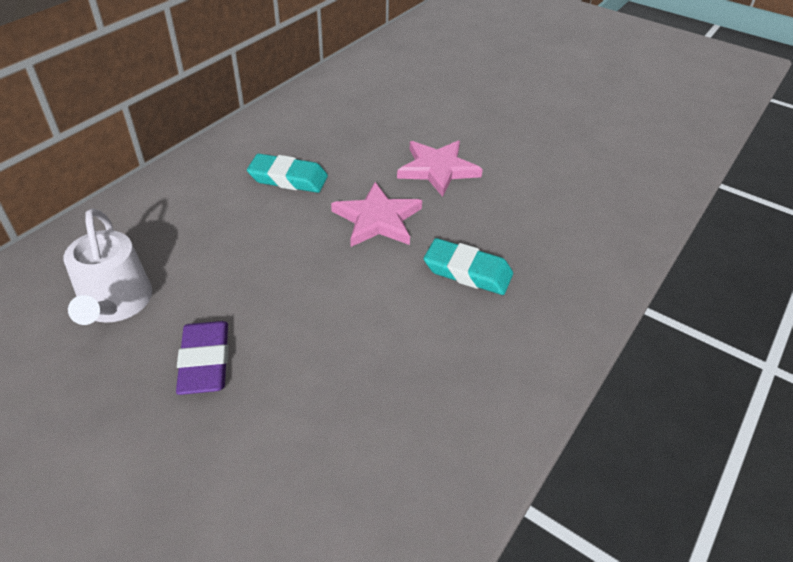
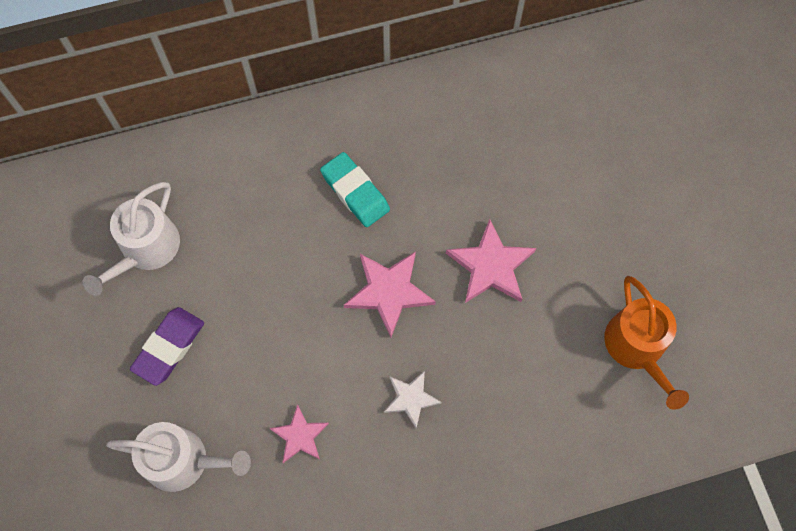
camera: 40 degrees right, 25 degrees up
turquoise eraser [424,238,513,295] -> white star [384,371,442,428]
none -> white watering can [106,422,251,492]
none -> pink star [269,404,329,463]
none -> orange watering can [604,276,689,410]

